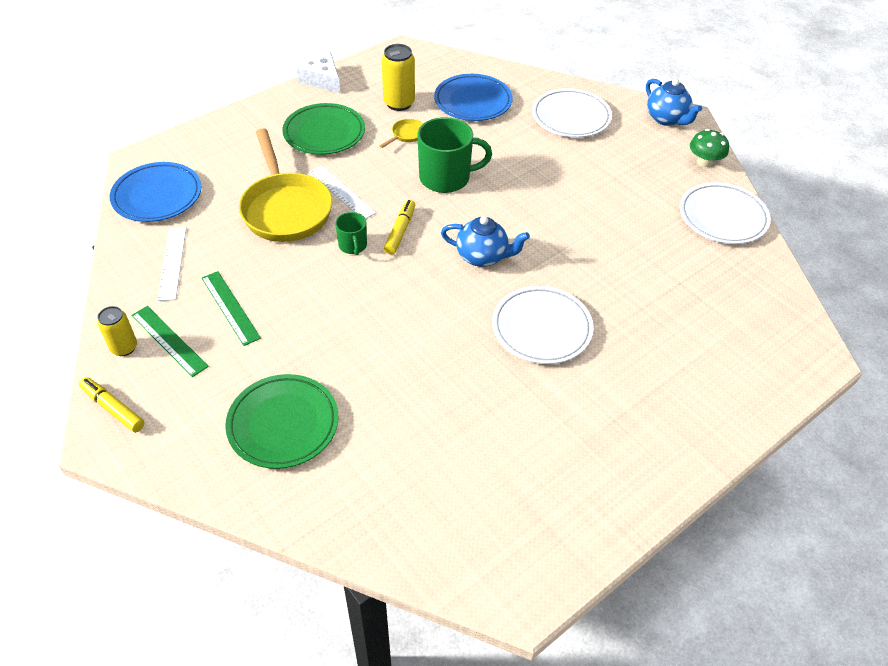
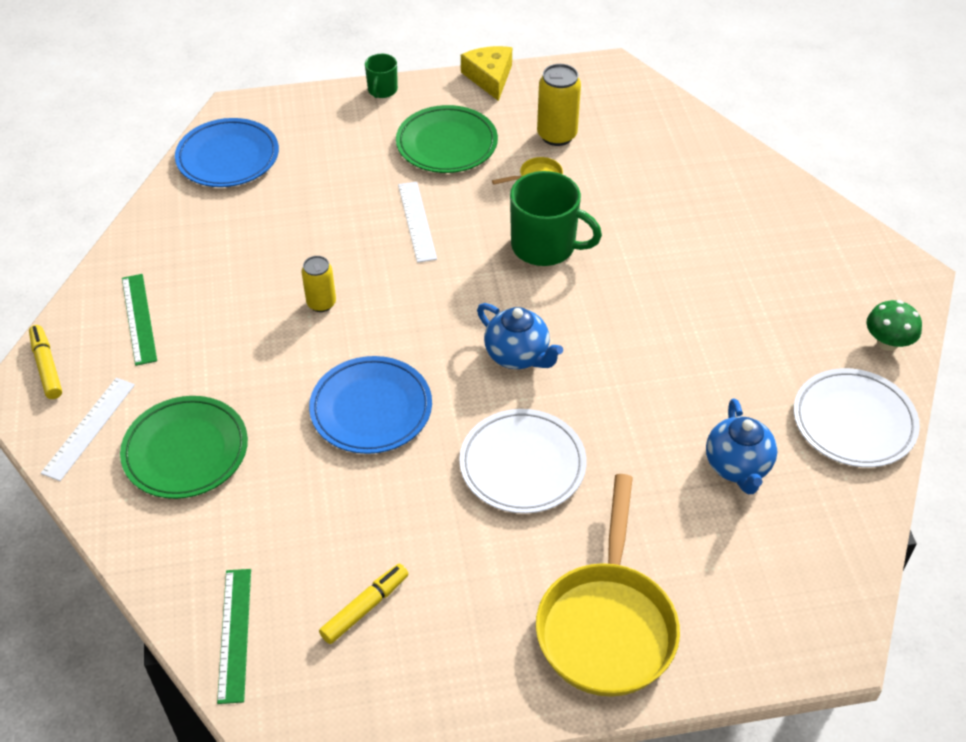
camera: 30 degrees right, 0 degrees up
yellow can [97,306,137,356] -> yellow can moved to [302,256,336,312]
white ruler [157,227,186,301] -> white ruler moved to [41,378,135,481]
green ruler [202,271,261,346] -> green ruler moved to [217,569,251,704]
yellow pan [239,128,332,242] -> yellow pan moved to [536,474,680,697]
white cheese [296,52,340,93] -> yellow cheese [461,46,512,101]
green mug [335,212,367,255] -> green mug moved to [365,54,398,98]
yellow marker [384,200,415,255] -> yellow marker moved to [319,563,408,644]
blue plate [434,74,513,121] -> blue plate moved to [309,356,432,454]
white plate [532,88,612,138] -> none
blue teapot [646,79,702,126] -> blue teapot moved to [706,398,778,494]

